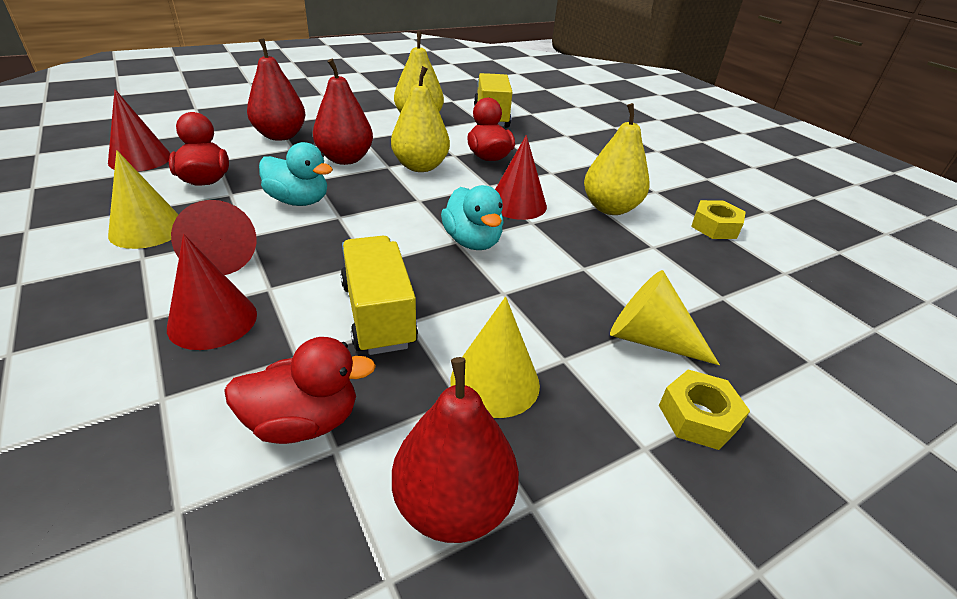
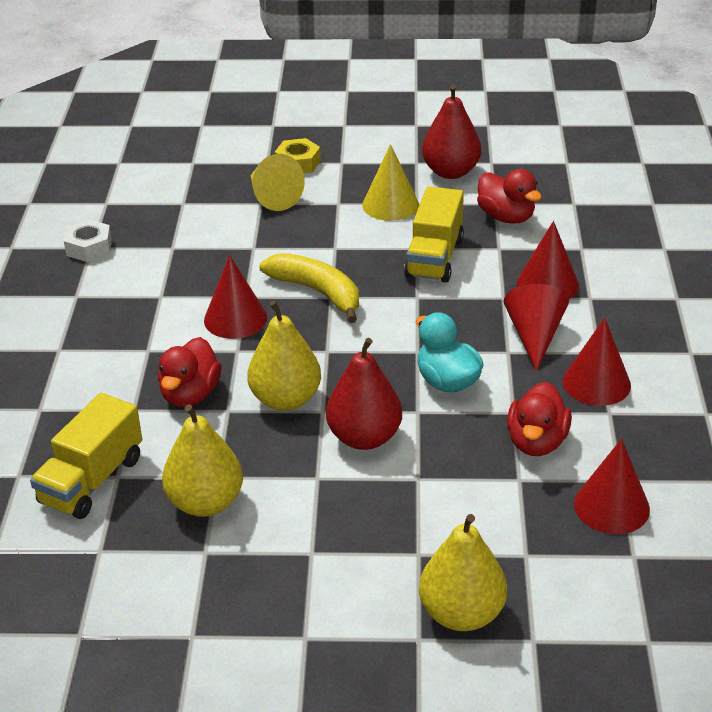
camera: 145 degrees left, 0 degrees up
yellow cone [108,150,179,249] -> red cone [562,317,631,406]
red duck [224,337,376,444] -> red duck turned 150 degrees counterclockwise [477,169,542,224]
red pear [247,39,306,141] -> none
turquoise duck [441,185,504,250] -> yellow banana [259,253,359,323]
yellow pear [584,103,650,215] -> yellow pear moved to [419,514,507,631]
yellow nut [691,200,746,239] -> white nut [64,219,112,262]

